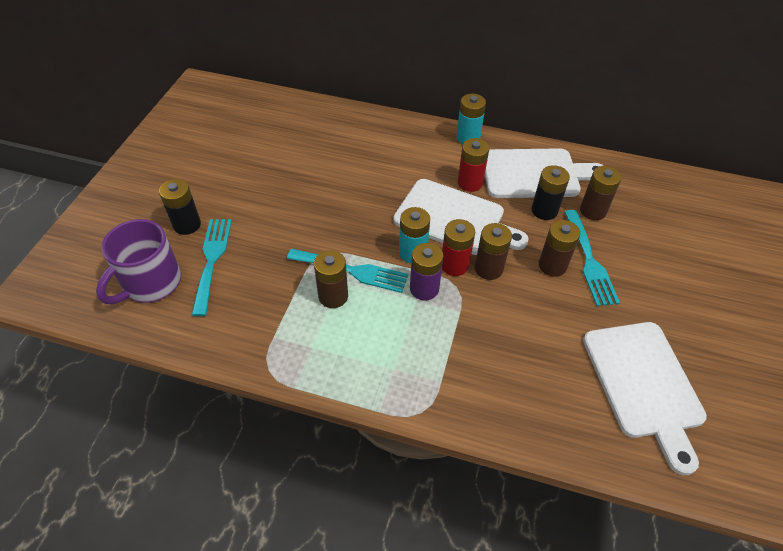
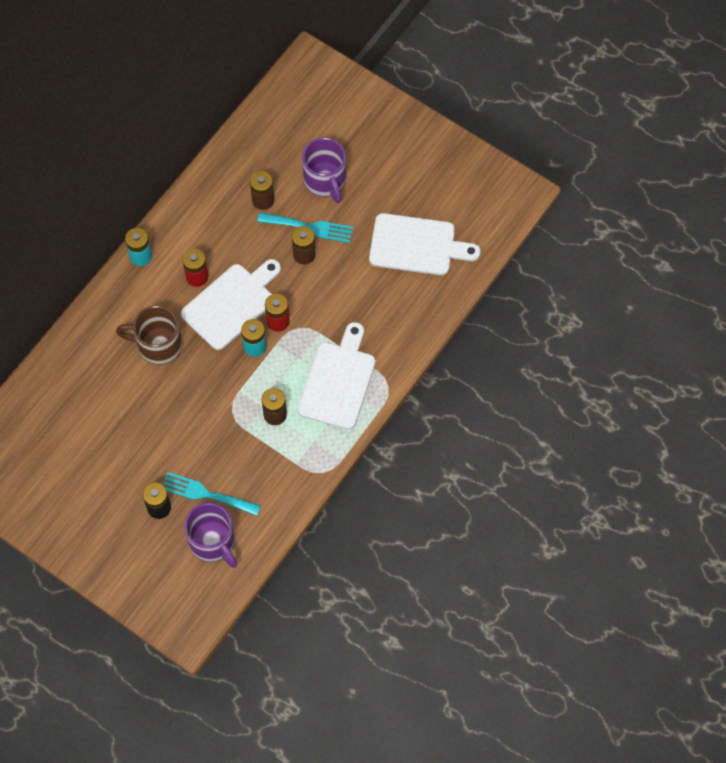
camera: 70 degrees left, 15 degrees up
turquoise fork [287,249,408,293] -> none
purple battery [410,243,443,300] -> none
brown battery [475,223,512,280] -> none
white cutting board [485,148,604,198] -> white cutting board moved to [298,322,376,430]
black battery [532,165,570,220] -> none
none -> brown mug [116,305,182,365]
none -> purple mug [302,137,346,203]

